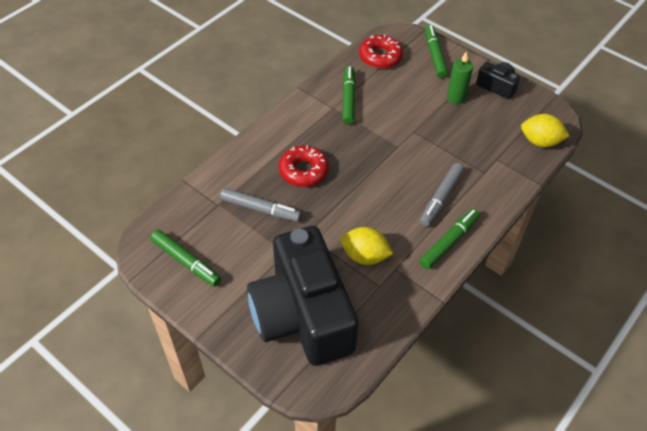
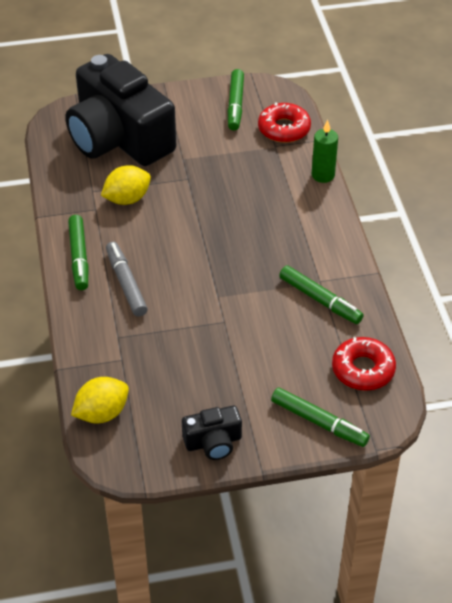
camera: 130 degrees right, 5 degrees down
green marker [150,230,221,286] -> green marker turned 75 degrees counterclockwise [228,69,244,131]
grey marker [220,188,302,222] -> none
black camera [247,226,359,366] -> black camera turned 150 degrees counterclockwise [65,54,176,166]
red donut [279,145,329,187] -> red donut moved to [258,103,311,143]
green candle [447,51,473,104] -> green candle moved to [312,120,338,183]

